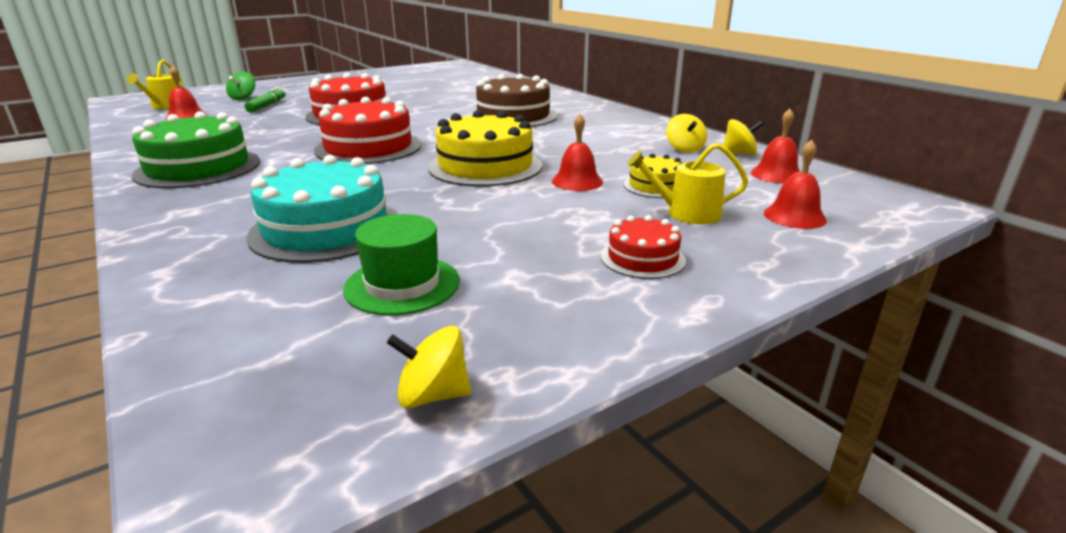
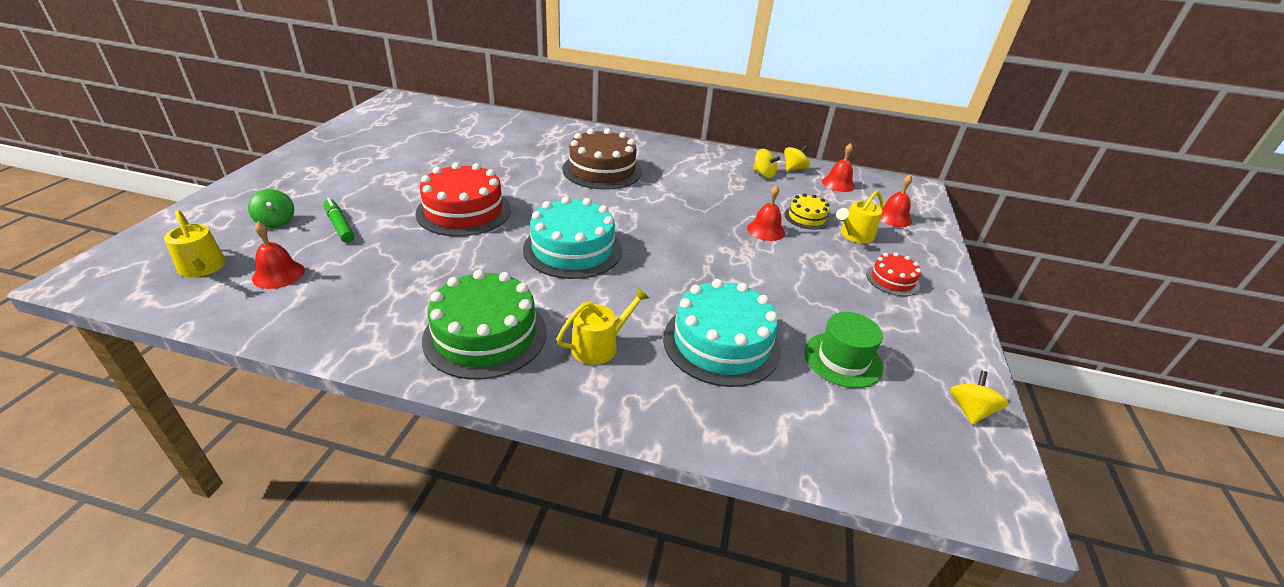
camera: 45 degrees left, 10 degrees up
red cake [314,97,421,164] -> turquoise cake [523,196,622,279]
yellow spinning top [386,326,471,408] -> yellow spinning top turned 150 degrees clockwise [950,371,1009,425]
yellow cake [428,110,542,187] -> none
none -> yellow watering can [557,288,649,365]

